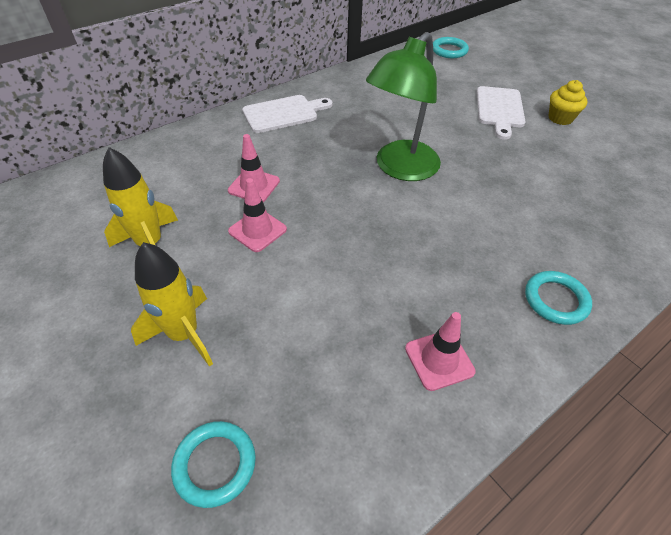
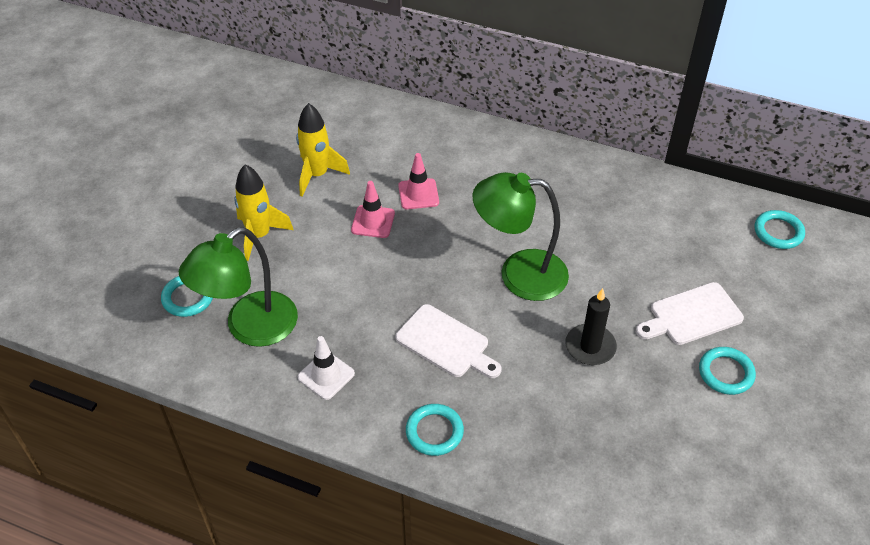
camera: 60 degrees right, 0 degrees up
white cutting board [242,95,333,133] -> white cutting board moved to [395,304,502,378]
pink traffic cone [405,312,476,391] -> white traffic cone [297,336,355,400]
yellow cupcake [549,80,587,125] -> turquoise ring [699,347,756,395]
none -> green lamp [179,227,298,347]
none -> black candle [565,288,617,365]

